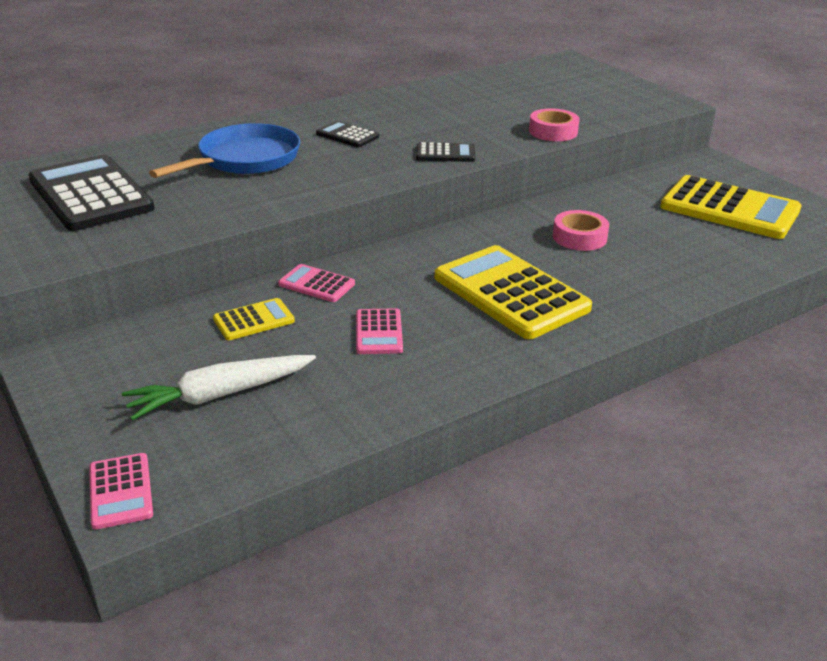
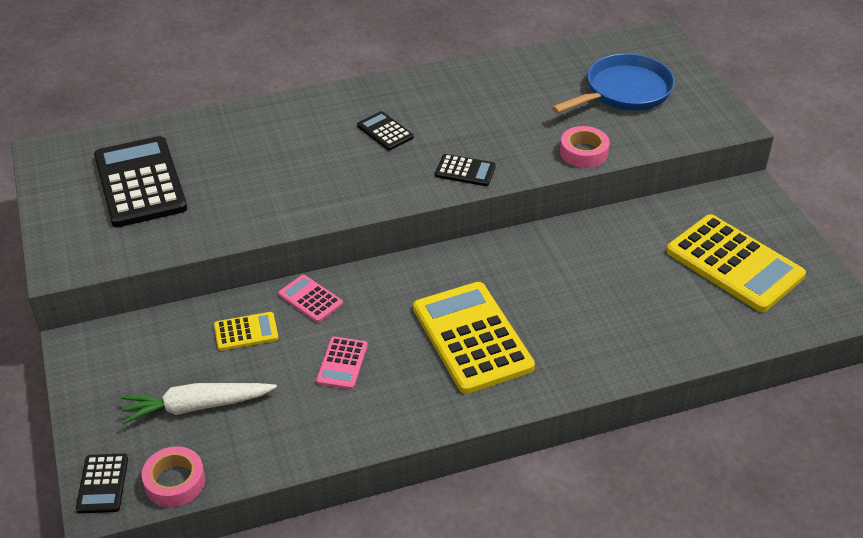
camera: 15 degrees right, 10 degrees up
pink calculator [89,453,153,530] -> black calculator [76,453,128,514]
blue pan [149,123,300,178] -> blue pan moved to [552,54,675,113]
pink tape [553,210,609,251] -> pink tape moved to [142,446,205,507]

